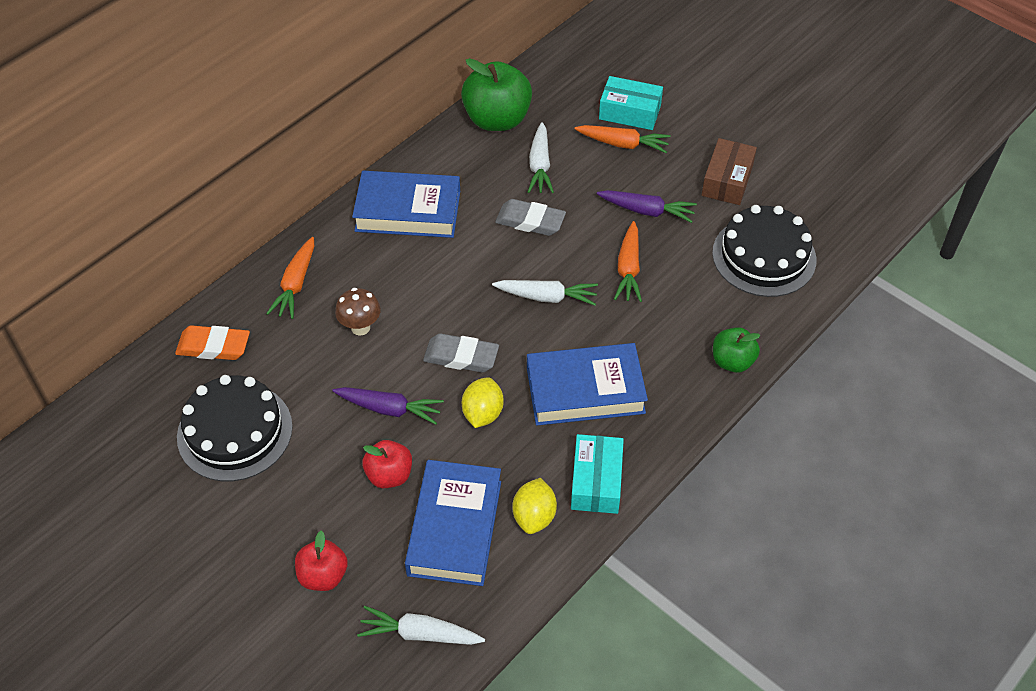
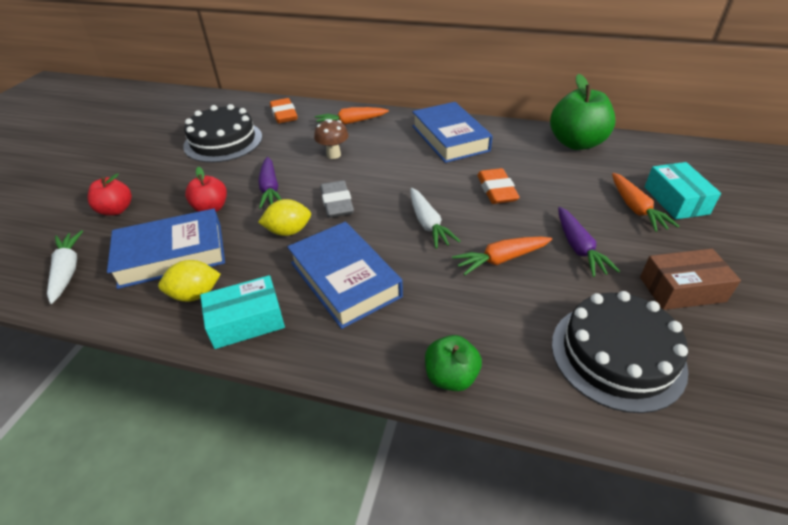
camera: 65 degrees right, 10 degrees down
grey eraser [495,199,566,236] -> orange eraser [477,168,520,204]
white carrot [528,122,554,193] -> none

